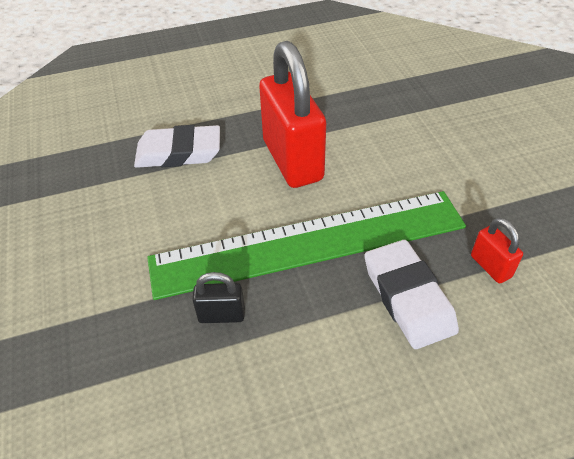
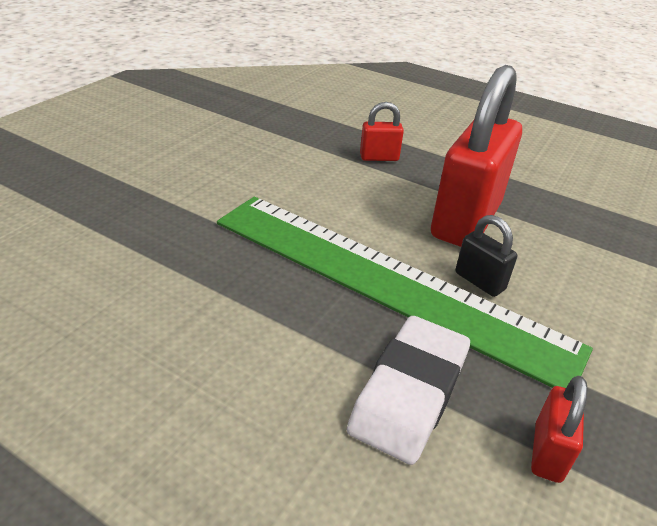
camera: 45 degrees right, 10 degrees down
white eraser [134,125,220,168] -> red padlock [360,102,404,161]
black padlock [192,272,245,323] -> black padlock moved to [456,215,517,297]

